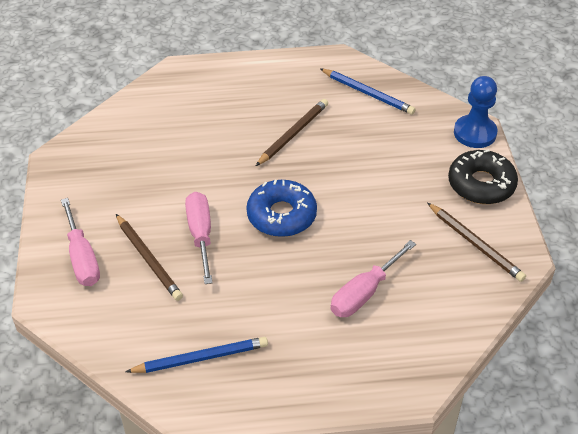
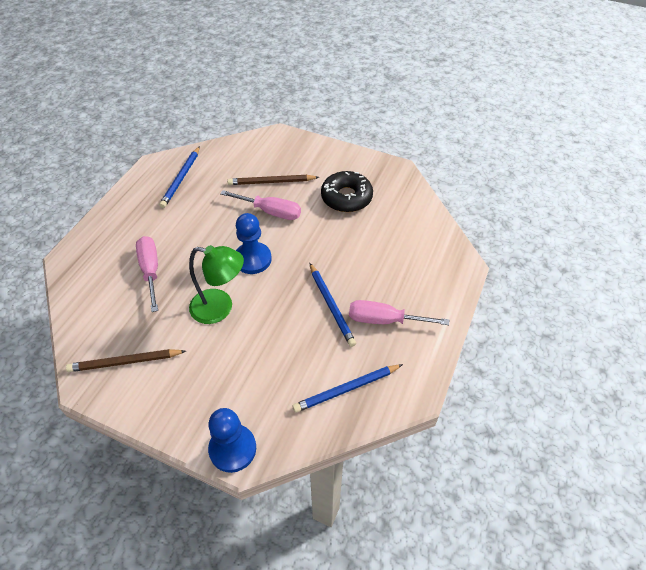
camera: 120 degrees right, 5 degrees up
pink screwdriver [61,198,100,286] -> pink screwdriver moved to [349,300,449,325]
blue donut [246,180,317,237] -> blue pawn [236,213,272,274]
brown pencil [256,99,328,166] -> blue pencil [310,263,356,347]
black donut [448,149,518,204] -> black donut moved to [321,171,373,212]
none -> green lamp [189,245,244,324]

